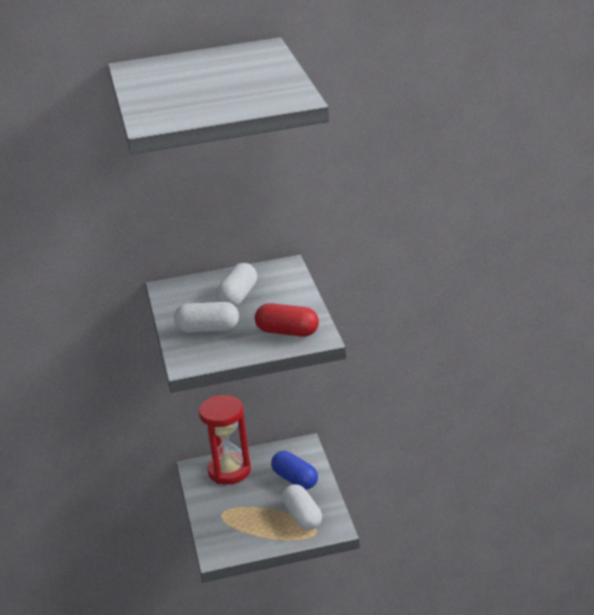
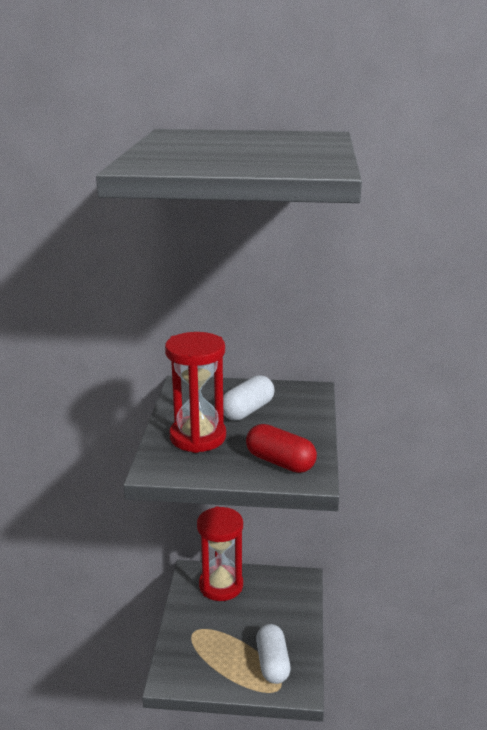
camera: 15 degrees right, 5 degrees down
white capsule [174,302,239,332] -> red hourglass [165,332,226,453]
blue capsule [271,451,318,489] -> none

